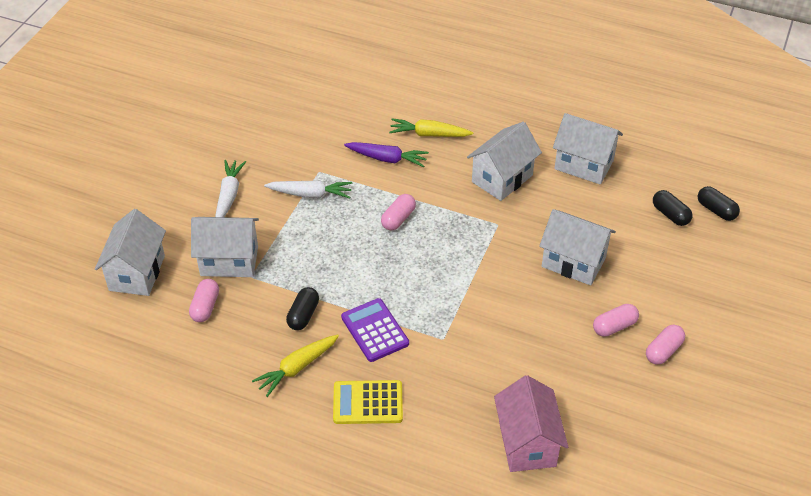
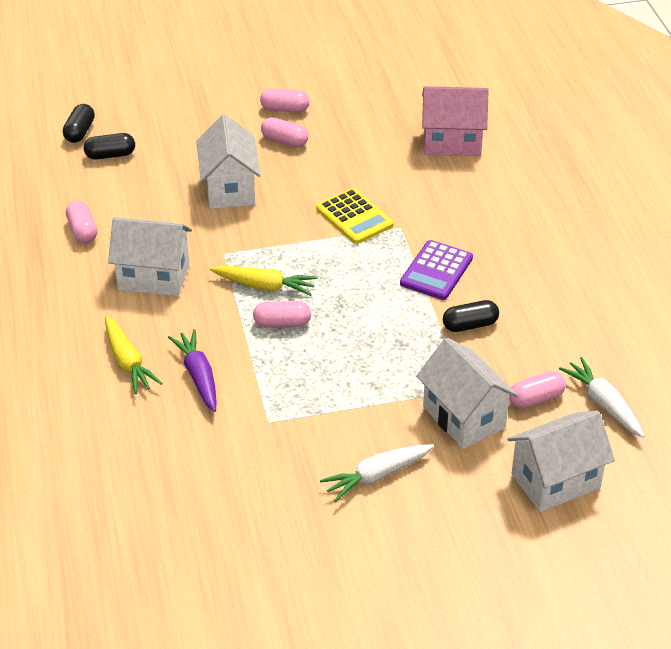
camera: 125 degrees left, 5 degrees down
yellow carrot [252,335,339,397] -> yellow carrot moved to [210,266,317,296]
white carrot [264,180,352,198] -> white carrot moved to [559,357,645,438]
yellow calculator [333,380,403,424] -> yellow calculator moved to [316,188,393,244]
pink house [494,375,568,472] -> pink house turned 45 degrees clockwise [422,86,489,156]
white house [553,113,623,185] -> pink capsule [66,201,97,243]
black capsule [653,190,693,226] -> black capsule turned 60 degrees clockwise [84,133,135,160]

